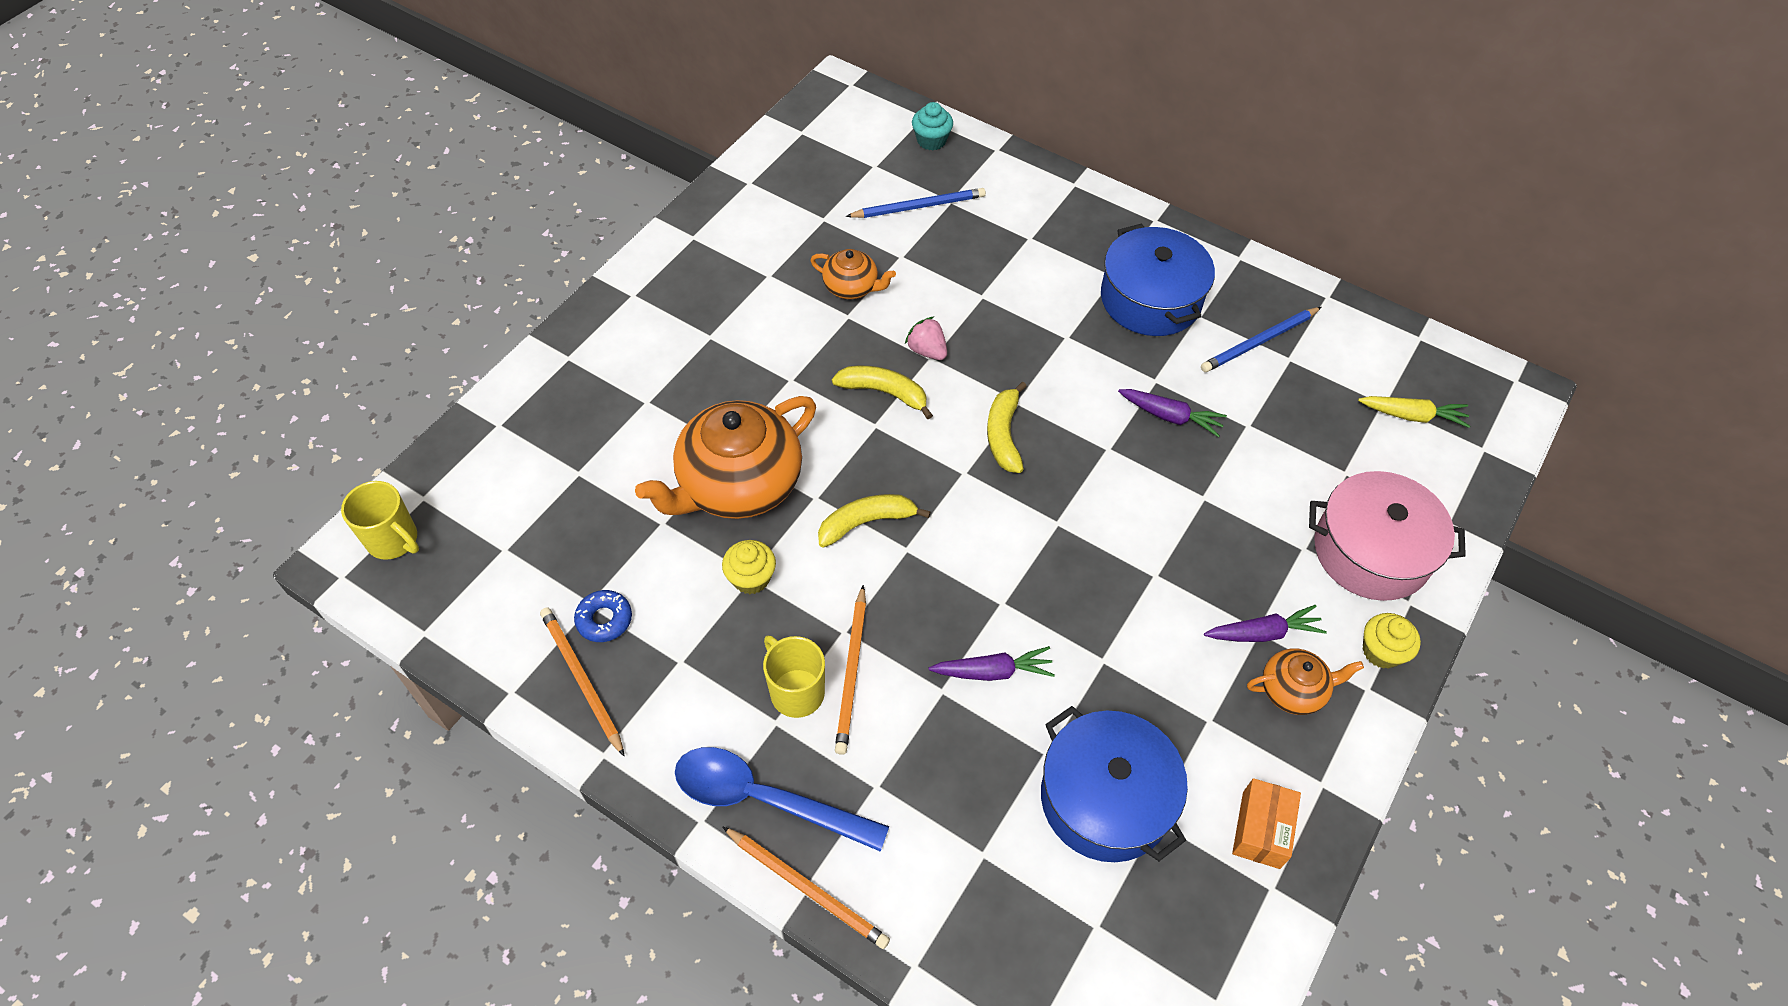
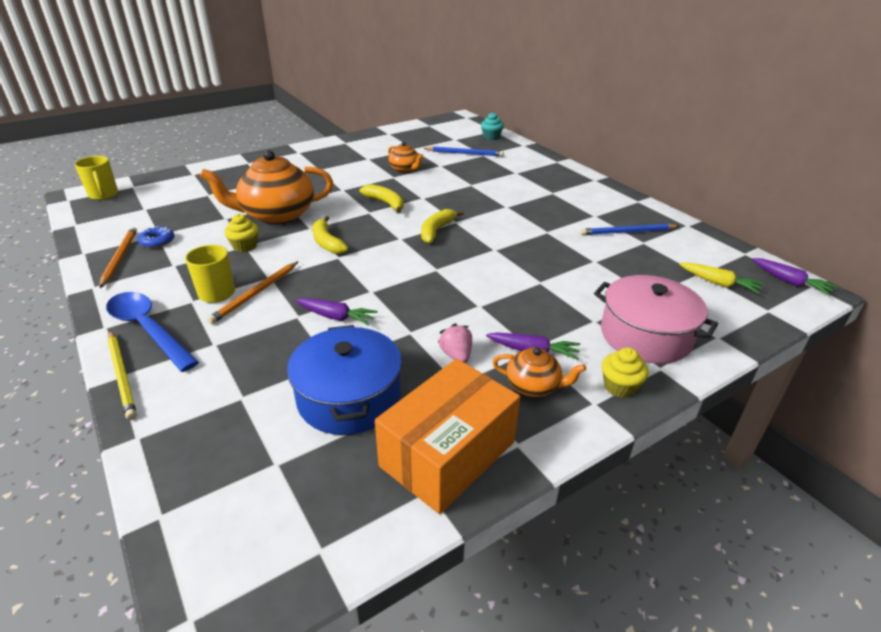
camera: 25 degrees right, 20 degrees down
orange pencil [722,826,890,949] -> yellow pencil [107,331,137,420]
yellow banana [818,494,931,548] -> yellow banana turned 120 degrees counterclockwise [313,216,349,254]
pink strawberry [905,317,947,360] -> pink strawberry moved to [438,323,472,363]
blue pot [1101,223,1215,336] -> none
purple carrot [1118,389,1227,437] -> purple carrot moved to [752,258,837,296]
orange box [1232,778,1301,869] -> orange box [375,359,520,514], size x1.99

